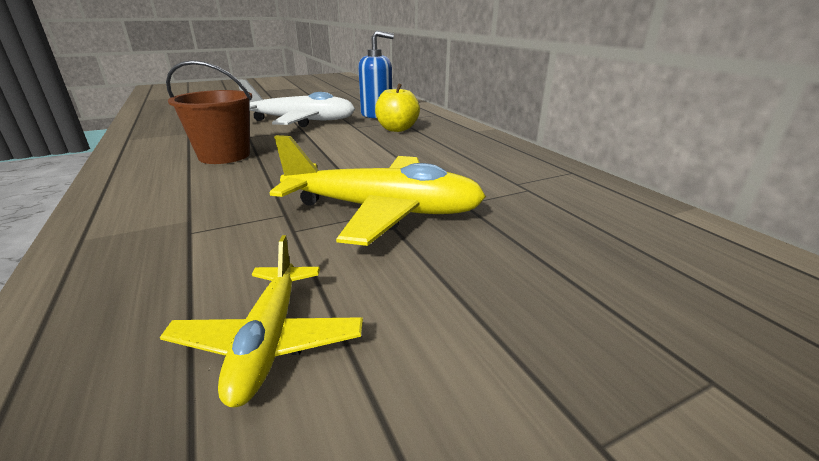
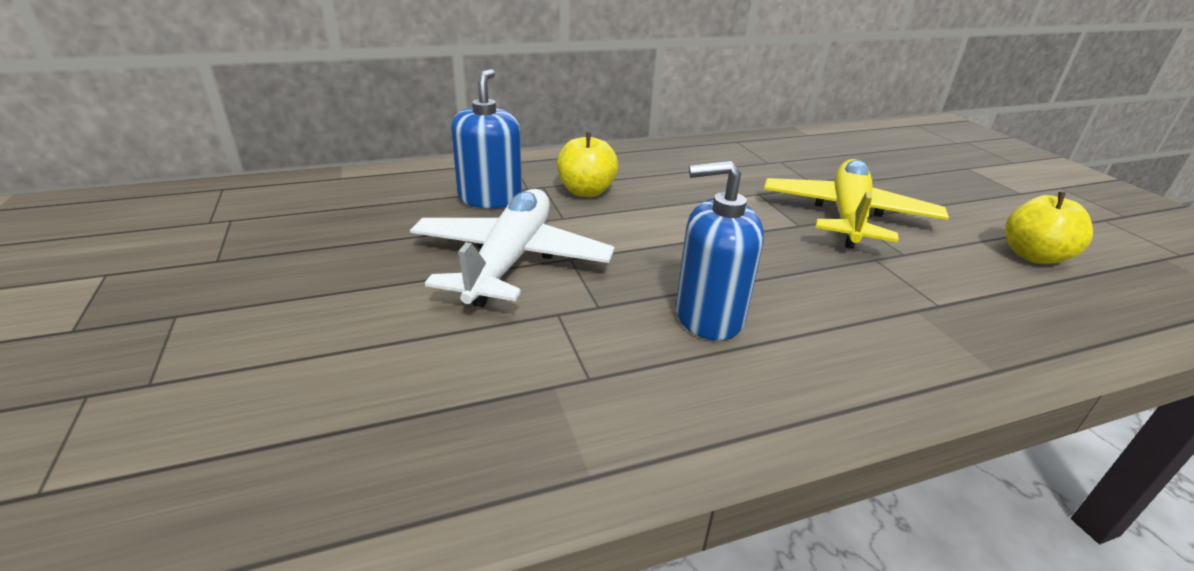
camera: 85 degrees left, 5 degrees up
yellow plane [160,235,363,408] -> yellow apple [1005,192,1093,264]
brown bucket [166,60,252,164] -> blue soap dispenser [676,161,764,341]

